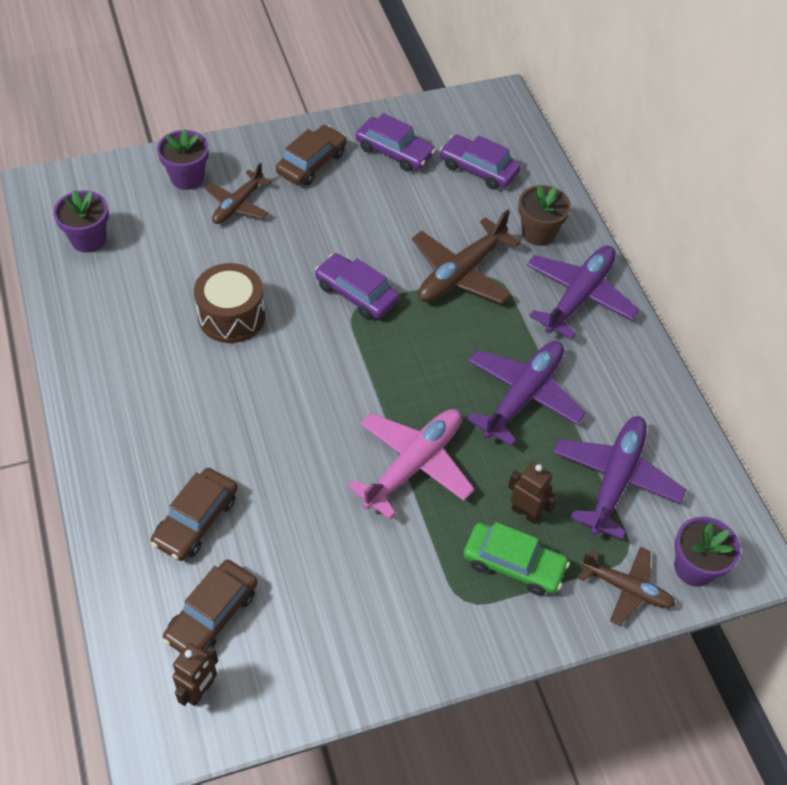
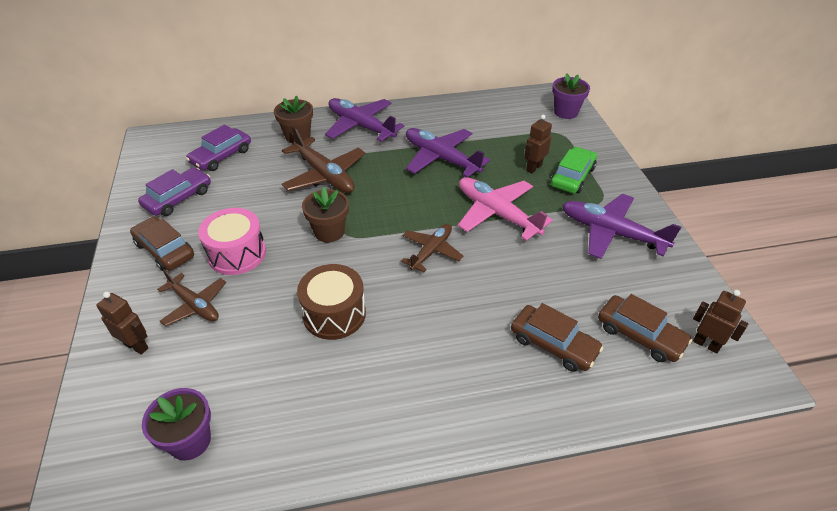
camera: 80 degrees left, 10 degrees down
purple flower pot [157,129,209,190] -> brown robot [96,292,149,355]
purple car [315,253,399,319] -> brown flower pot [302,187,349,242]
purple plane [553,416,686,540] -> purple plane moved to [562,194,681,259]
brown plane [579,547,676,626] -> brown plane moved to [401,224,463,272]
none -> pink drum [198,208,266,275]

